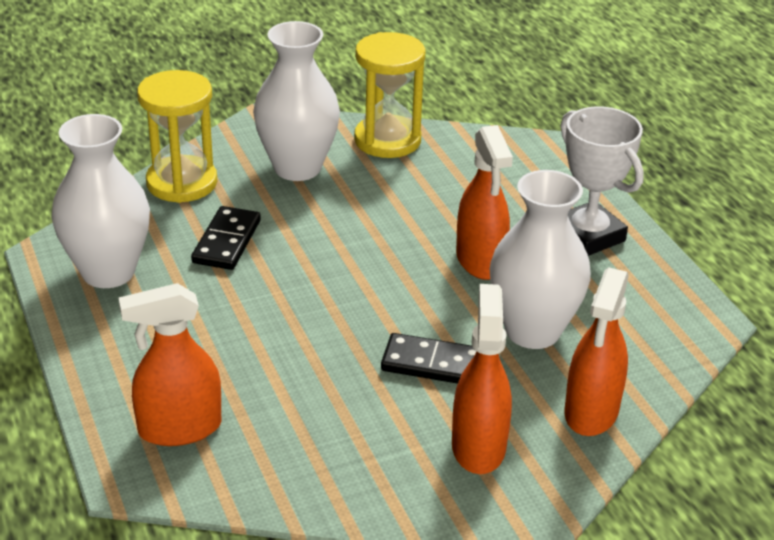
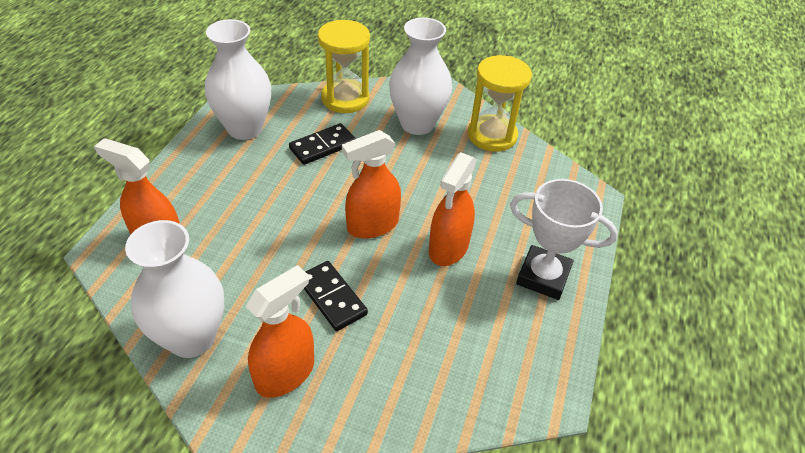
camera: 40 degrees right, 10 degrees up
white vase [490,170,591,349] -> white vase moved to [125,220,224,358]
white trophy [561,106,644,256] -> white trophy turned 75 degrees counterclockwise [510,179,618,300]
orange spray bottle [564,267,629,436] -> orange spray bottle moved to [342,130,401,239]

